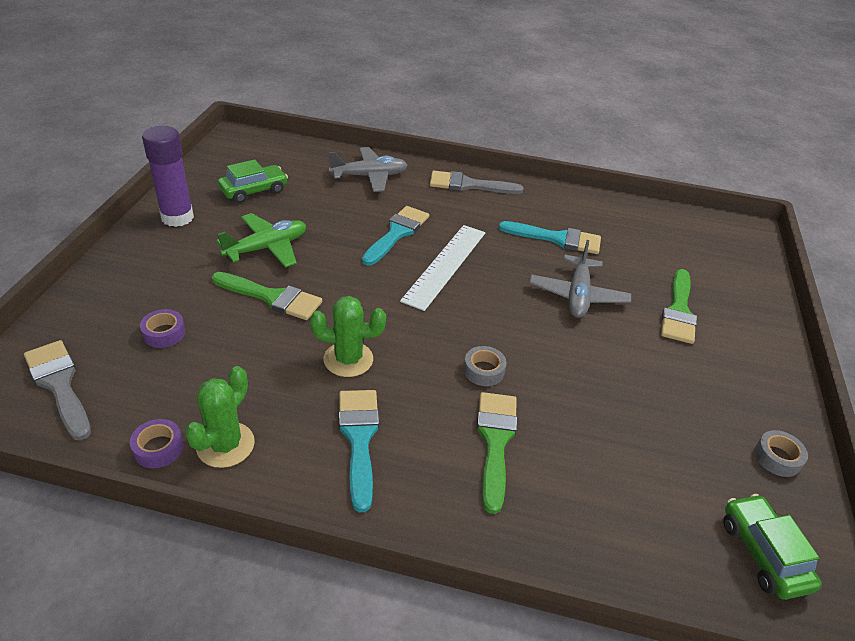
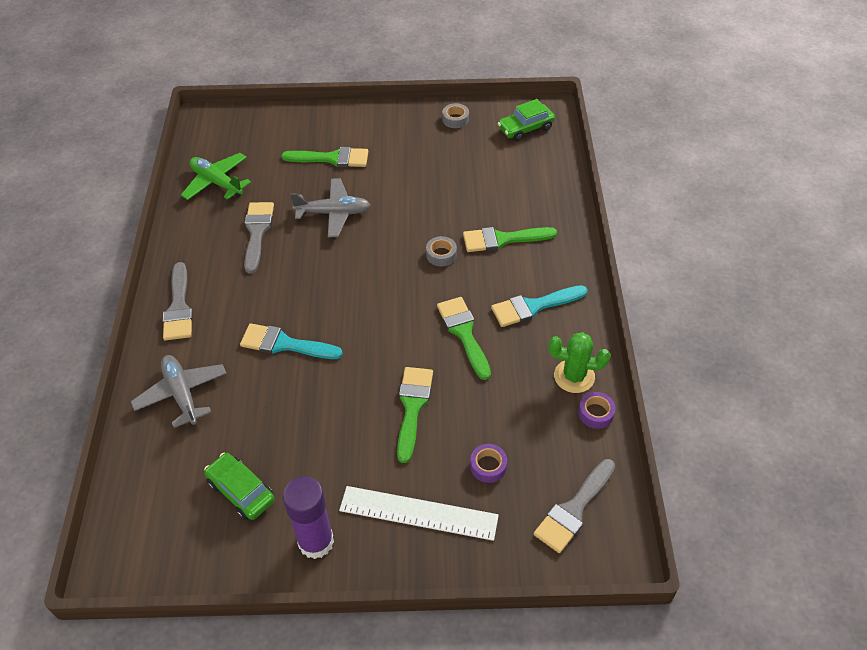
camera: 100 degrees left, 10 degrees up
green plane [216,213,306,268] -> green plane moved to [181,153,251,200]
green cactus [310,296,386,377] -> green brush [437,297,491,380]
white ruler [400,225,485,311] -> white ruler moved to [339,486,499,541]
turquoise brush [499,221,601,254] -> grey brush [244,202,274,273]

